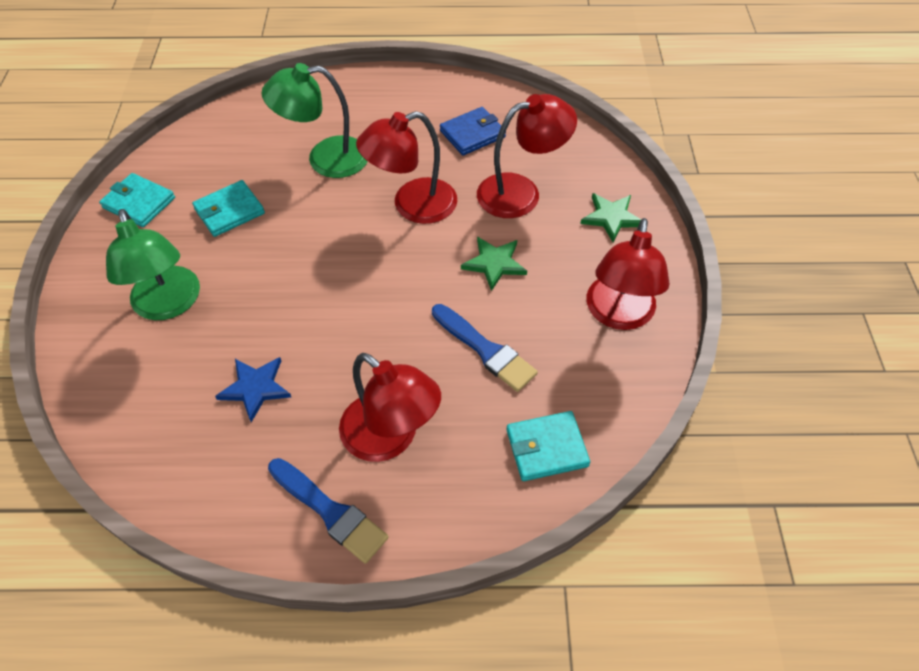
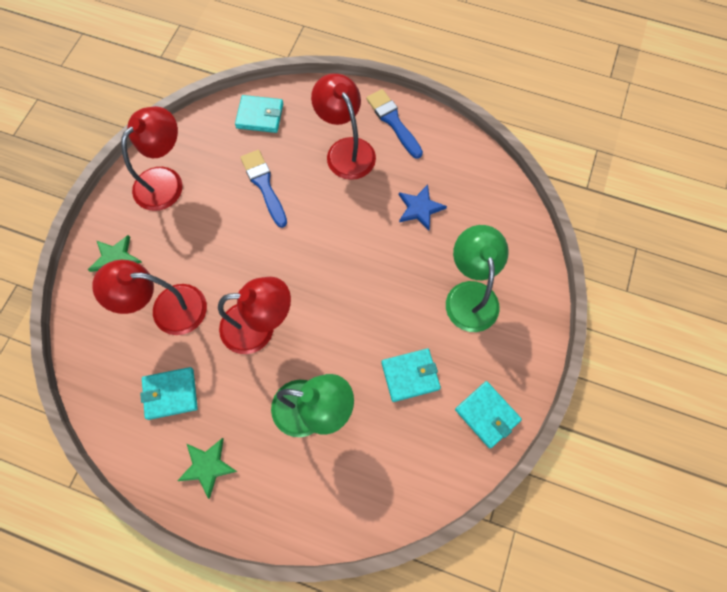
camera: 160 degrees left, 15 degrees up
blue wallet [440,107,506,156] -> turquoise wallet [140,367,198,420]
green star [461,237,527,291] -> green star moved to [177,438,237,499]

